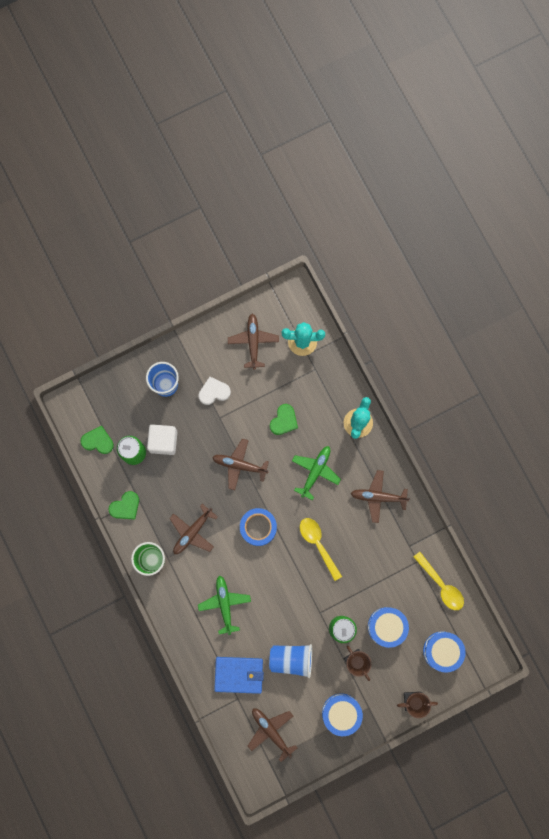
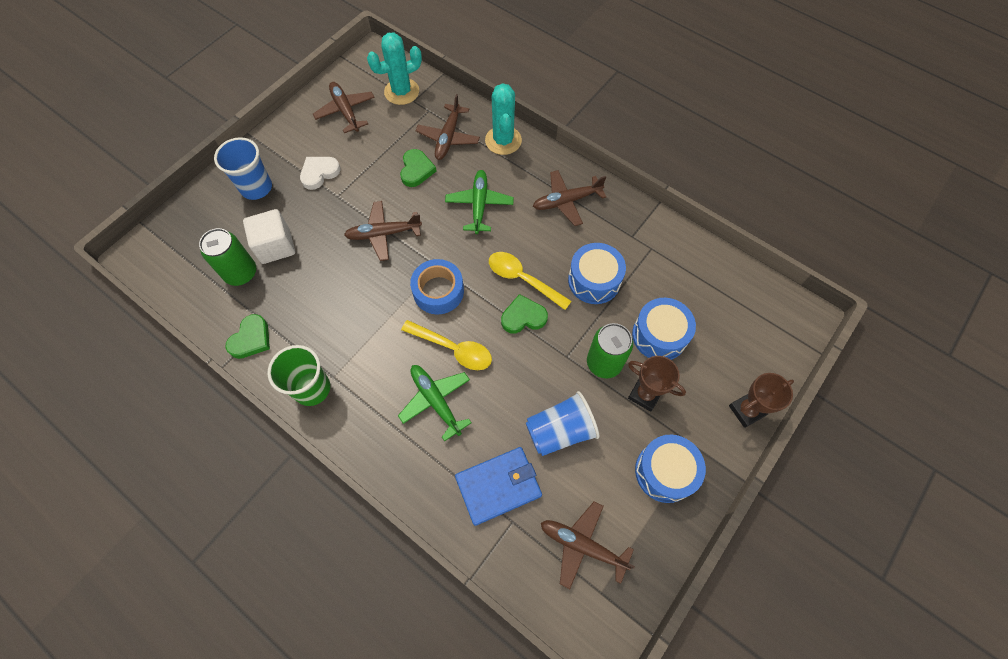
camera: 25 degrees left, 15 degrees down
green heart [81,426,114,454] -> green heart moved to [501,294,548,333]
brown plane [169,504,218,554] -> brown plane moved to [416,94,480,160]
yellow spoon [414,552,464,610] -> yellow spoon moved to [401,320,492,370]
blue drum [423,631,466,673] -> blue drum moved to [568,243,626,304]

